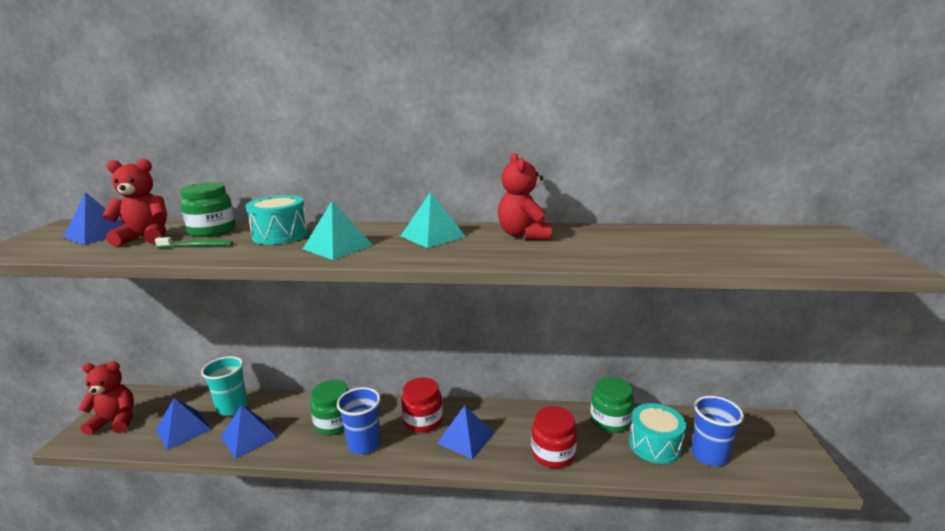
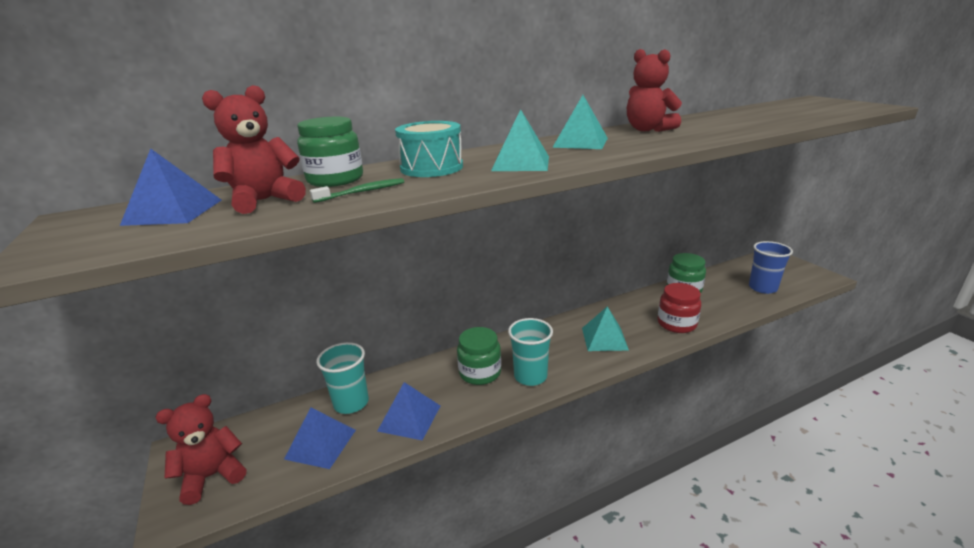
camera: 30 degrees left, 5 degrees up
blue cup [337,387,381,454] -> turquoise cup [508,318,553,386]
red jar [401,378,443,433] -> none
blue pyramid [437,406,494,460] -> turquoise pyramid [582,306,629,351]
turquoise drum [629,403,686,464] -> none

